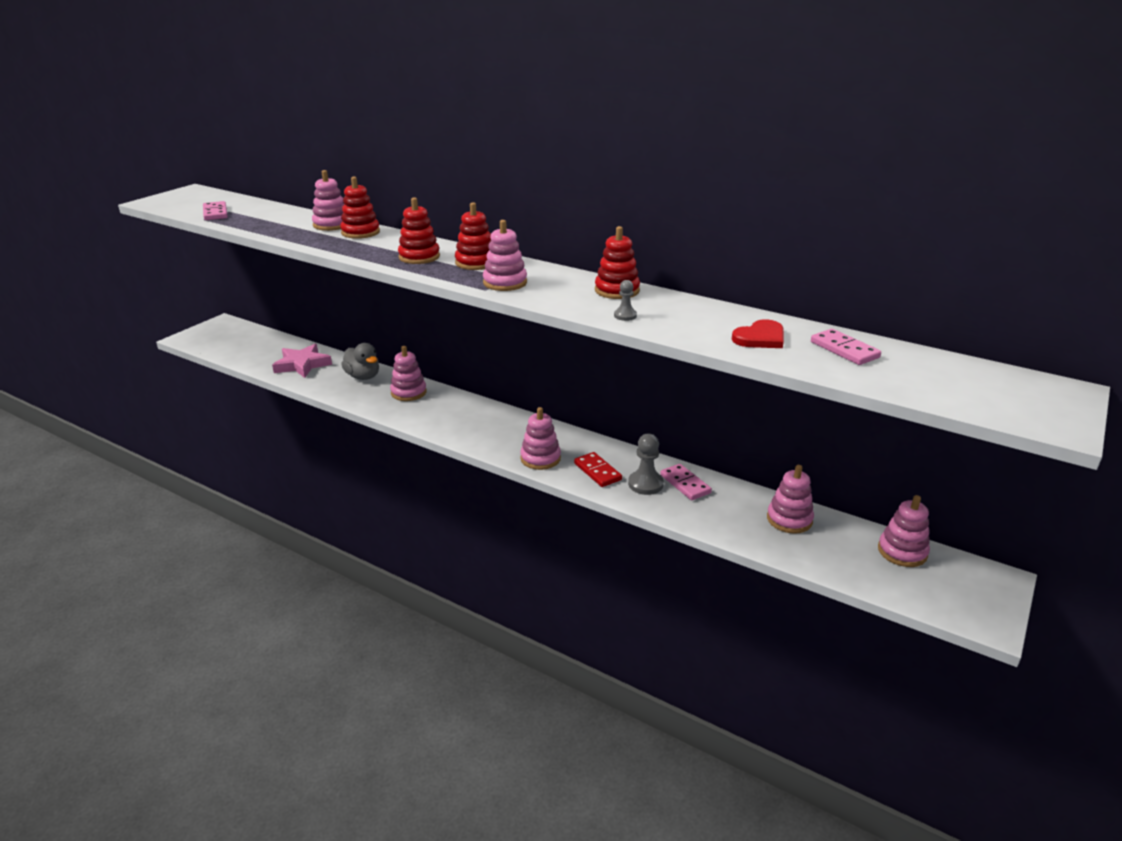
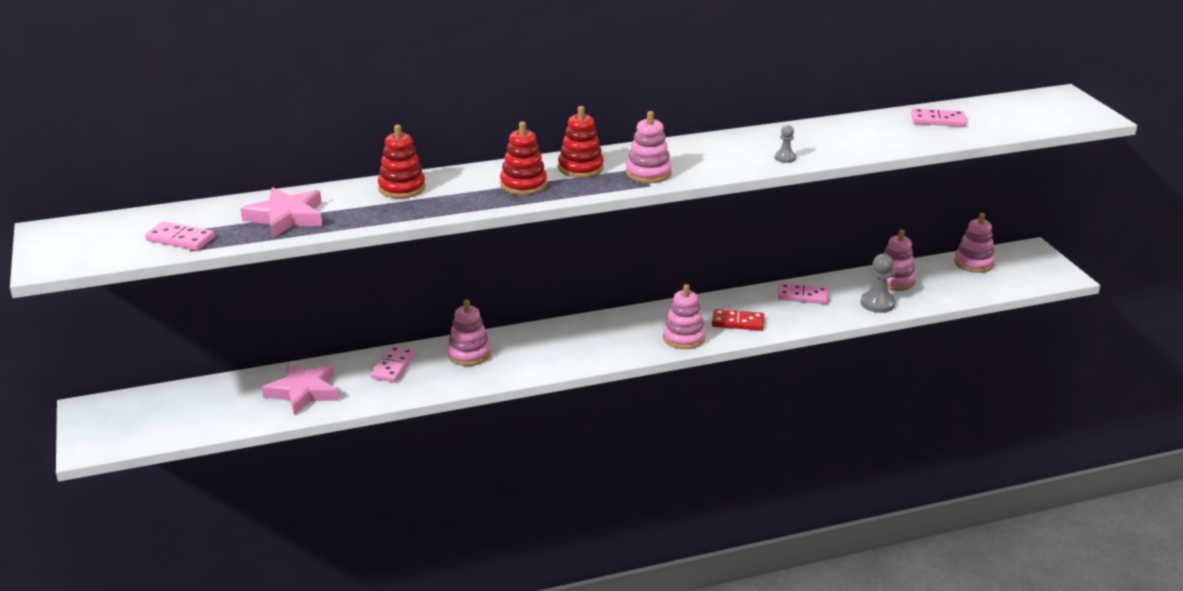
camera: 50 degrees left, 0 degrees up
pink stacking toy [312,170,344,231] -> none
grey duck [341,343,379,380] -> pink domino [371,345,416,382]
red stacking toy [595,226,640,299] -> none
grey pawn [628,434,664,495] -> grey pawn moved to [861,254,895,313]
red heart [732,319,784,348] -> none
none -> pink star [241,187,323,238]

